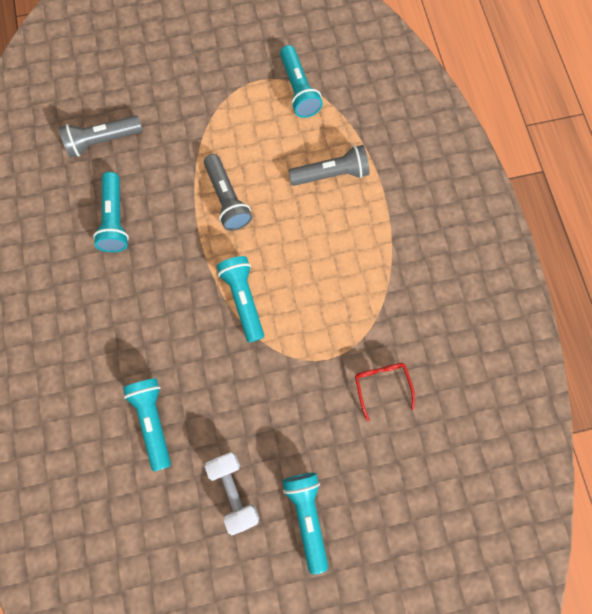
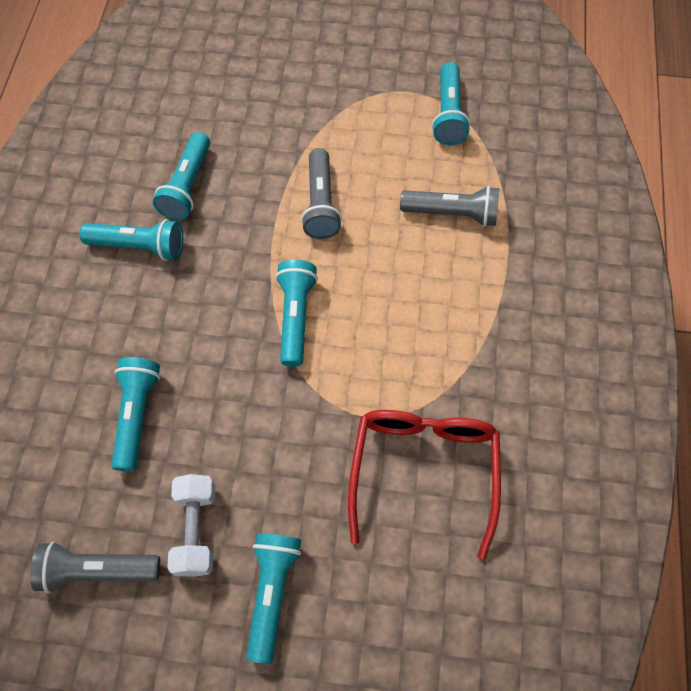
camera: 20 degrees right, 10 degrees down
grey flashlight [59,115,143,157] -> grey flashlight moved to [30,542,160,593]
red glasses [355,363,415,421] -> red glasses [348,410,501,560], size x2.03
none -> turquoise flashlight [80,219,183,261]

